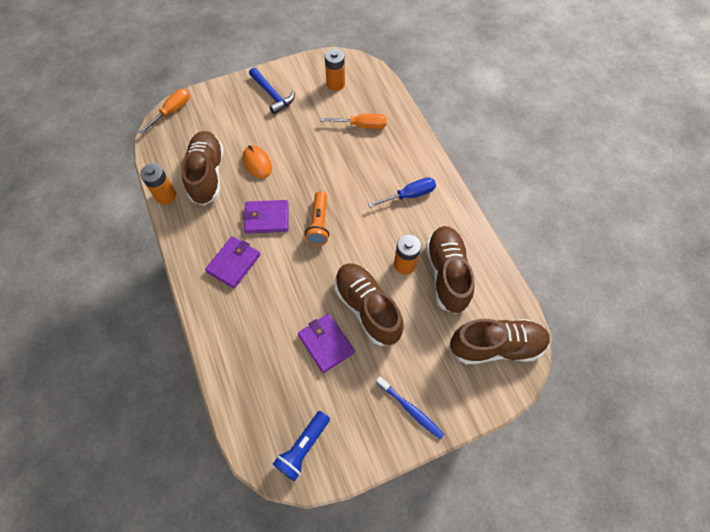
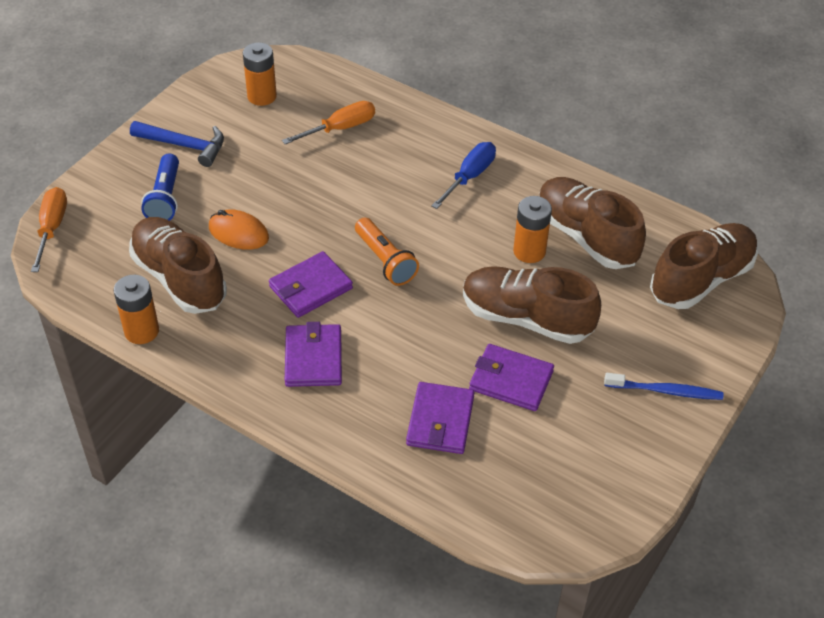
camera: 35 degrees left, 15 degrees down
blue flashlight [273,411,330,481] -> blue flashlight moved to [141,154,179,221]
none -> purple wallet [406,382,475,454]

